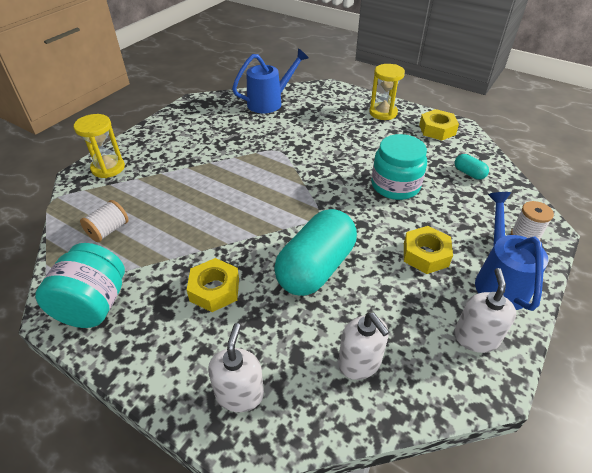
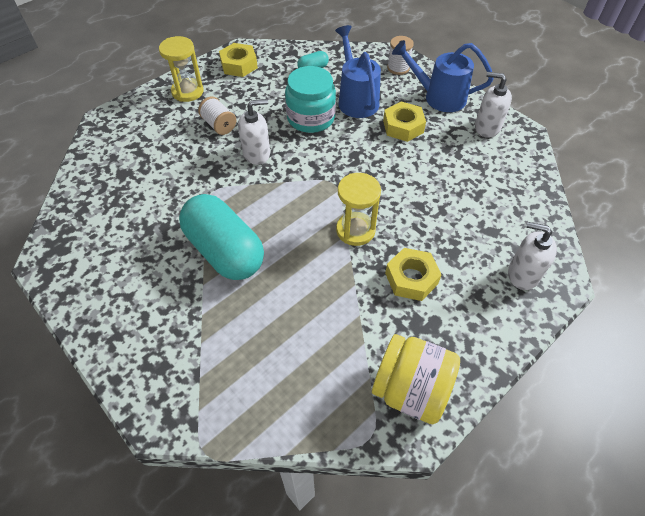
camera: 75 degrees left, 10 degrees up
turquoise jar [35,243,125,328] -> yellow jar [372,334,460,424]
yellow hourglass [74,114,125,178] -> yellow hourglass moved to [336,173,381,246]
white spool [80,200,129,242] -> white spool moved to [198,97,236,135]
blue watering can [232,48,309,113] -> blue watering can moved to [335,25,381,118]
turquoise capsule [274,209,357,296] -> turquoise capsule moved to [179,194,264,280]
white soap dispenser [338,312,389,380] -> white soap dispenser moved to [238,99,270,165]

